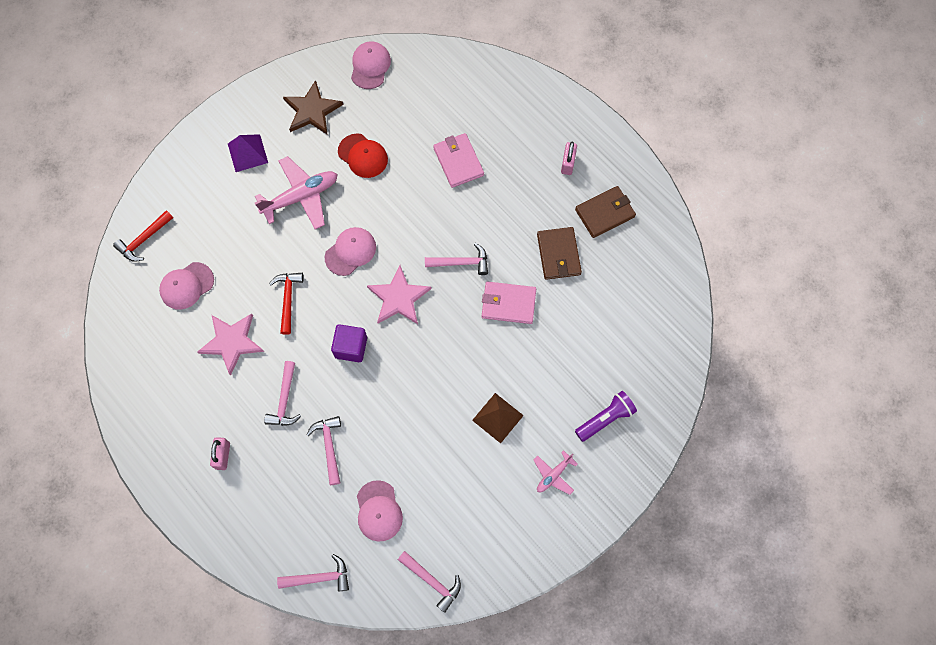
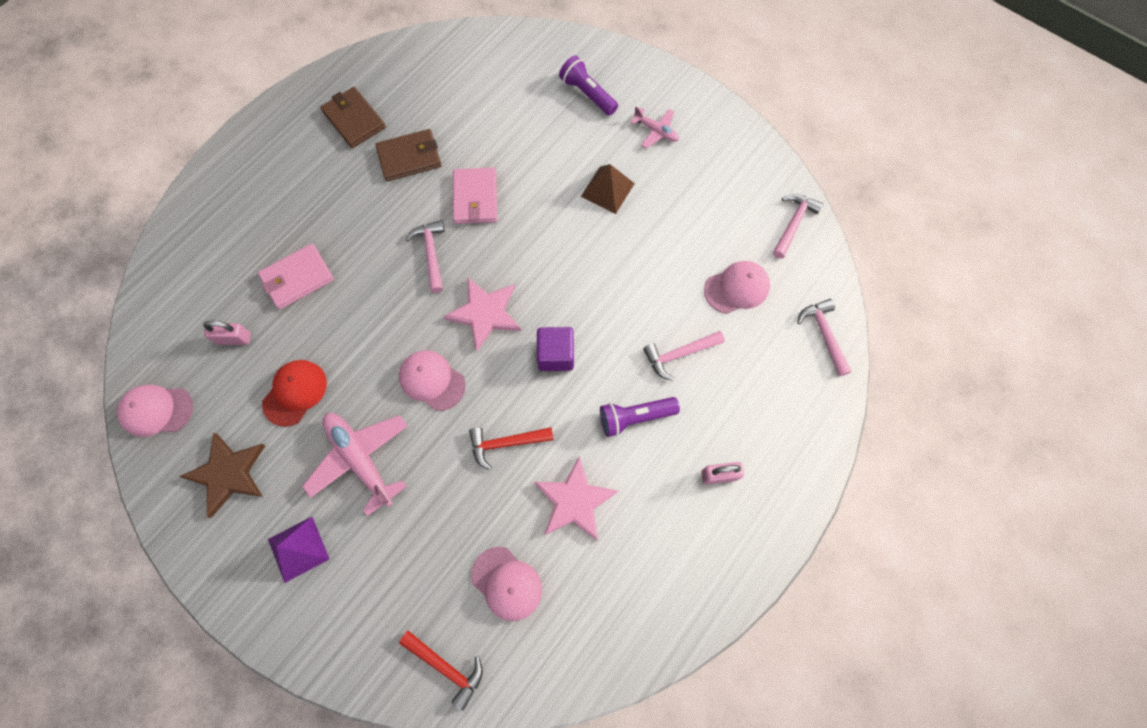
camera: 100 degrees left, 0 degrees up
pink hammer [264,361,301,426] -> purple flashlight [600,397,680,437]
pink padlock [561,142,577,175] -> pink padlock moved to [203,321,251,345]

